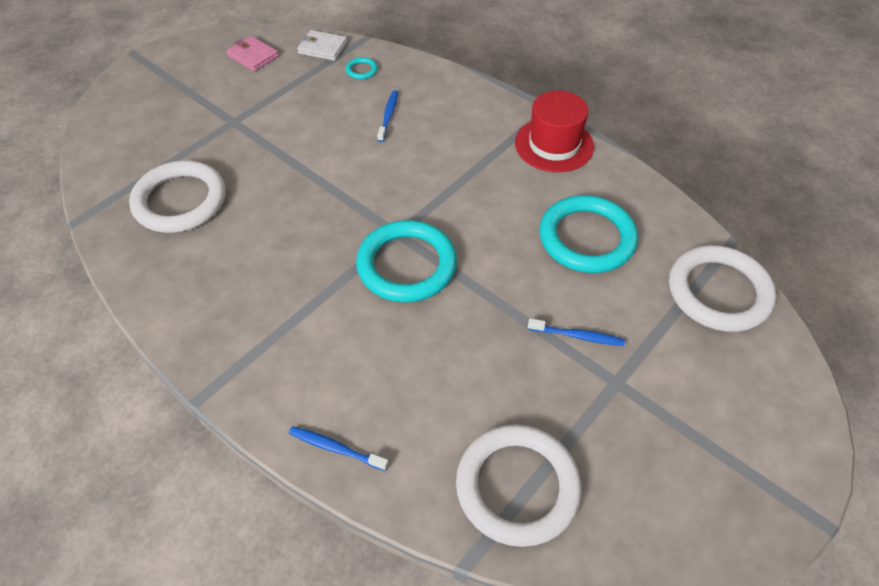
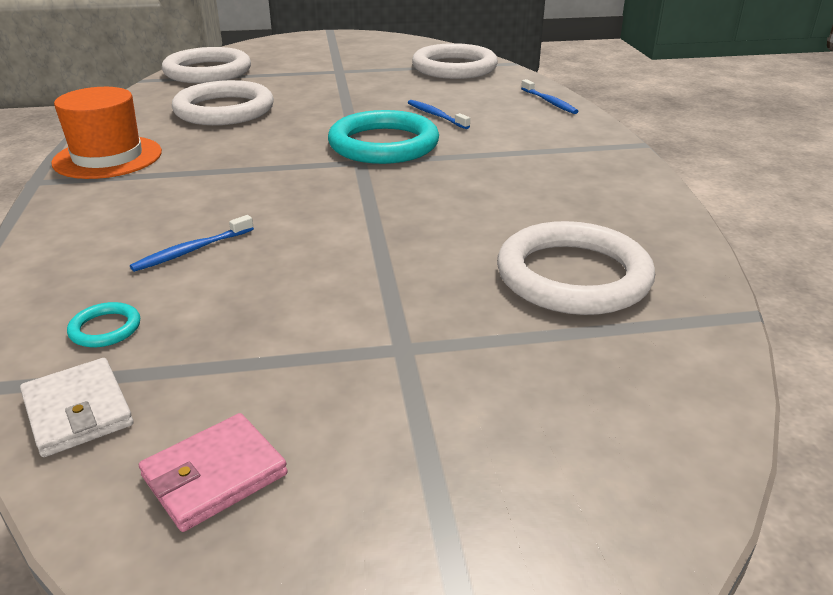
camera: 140 degrees left, 20 degrees down
pink wallet [226,36,279,71] -> pink wallet turned 60 degrees clockwise [139,413,288,532]
red hat [515,91,594,172] -> orange hat [51,87,162,179]
blue toothbrush [528,318,625,346] -> blue toothbrush moved to [408,100,470,129]
turquoise ring [539,195,638,273] -> white ring [172,80,274,125]

